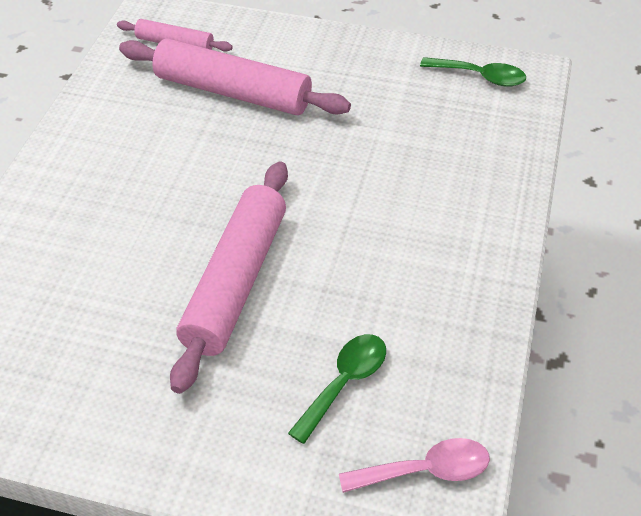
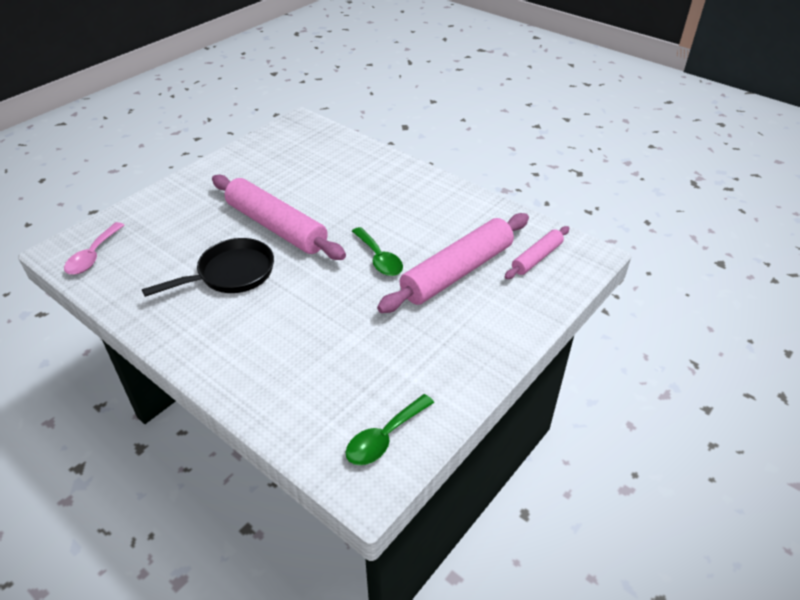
camera: 115 degrees right, 5 degrees down
green spoon [288,334,386,444] -> green spoon moved to [352,227,403,276]
none -> black pan [142,238,274,297]

